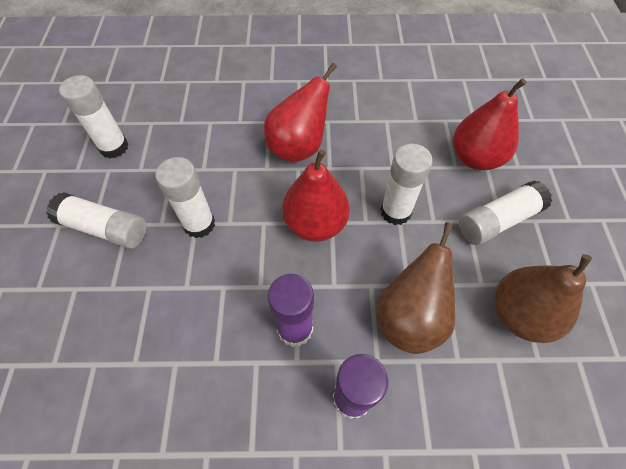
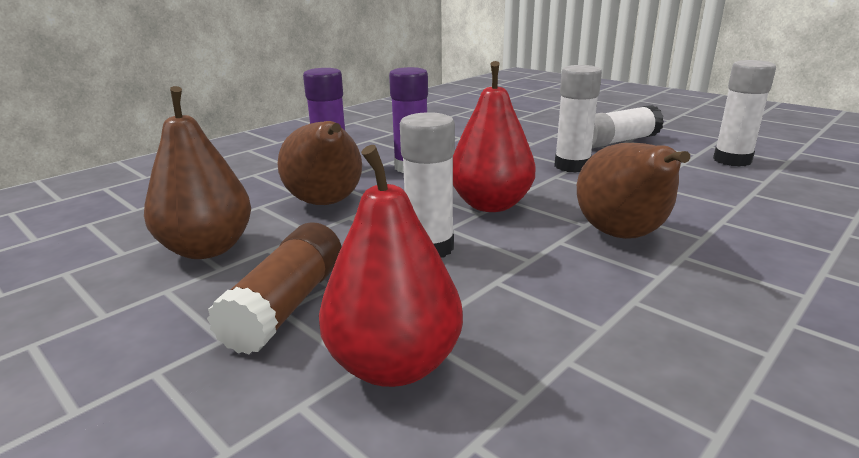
camera: 135 degrees right, 35 degrees down
red pear [264,63,337,163] -> brown pear [577,143,690,239]
white glue stick [459,180,552,245] -> brown glue stick [207,222,341,355]

